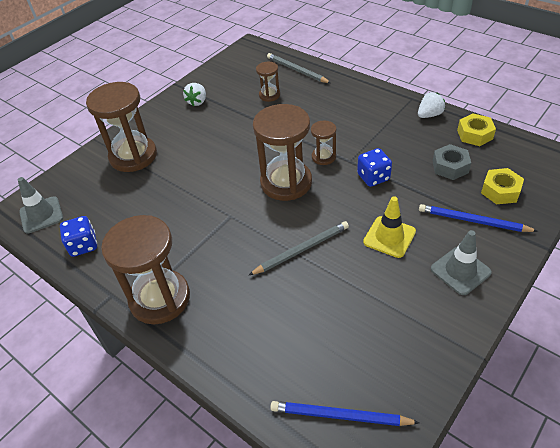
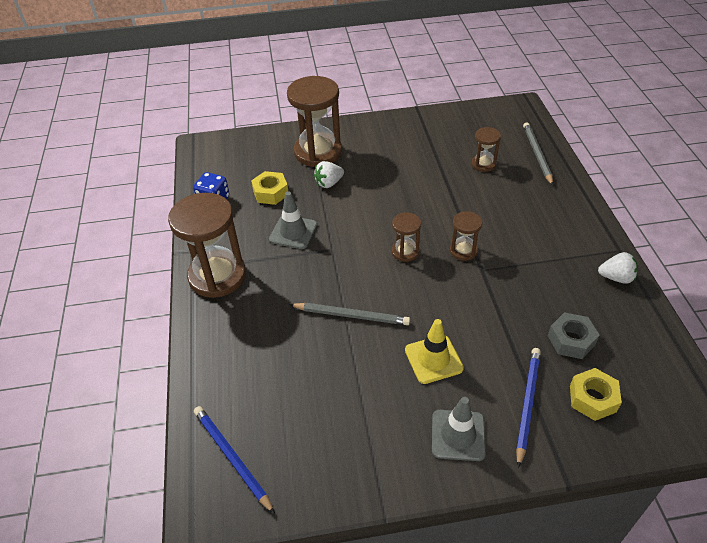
camera: 40 degrees right, 0 degrees up
grey traffic cone [18,177,63,234] -> grey traffic cone moved to [269,191,317,249]
white strawberry [183,83,206,106] -> white strawberry moved to [314,161,344,188]
brown hourglass [253,104,312,201] -> brown hourglass [392,212,421,262], size x0.49
blue dice [357,148,392,187] -> none
blue pencil [419,204,538,232] -> blue pencil turned 45 degrees clockwise [516,348,541,468]
yellow nut [457,113,496,146] -> yellow nut moved to [251,171,288,205]

